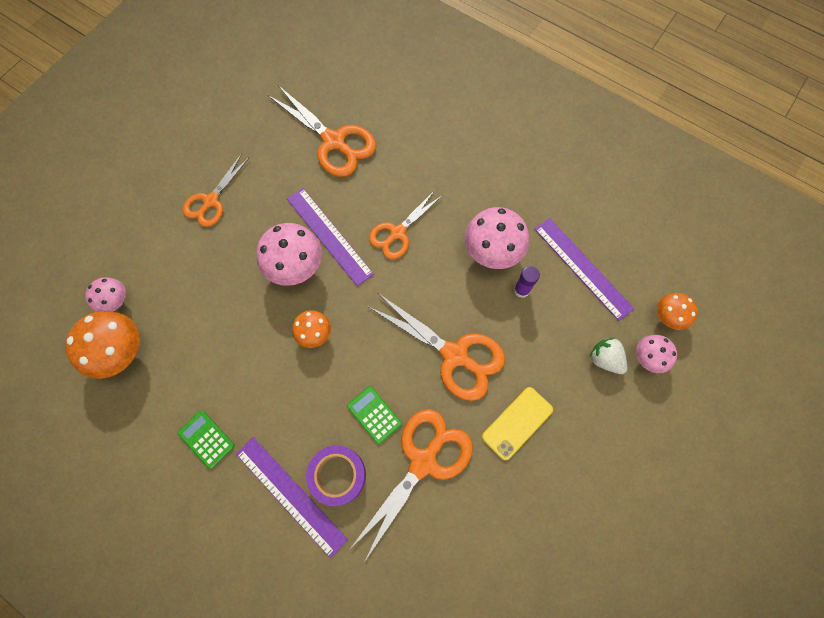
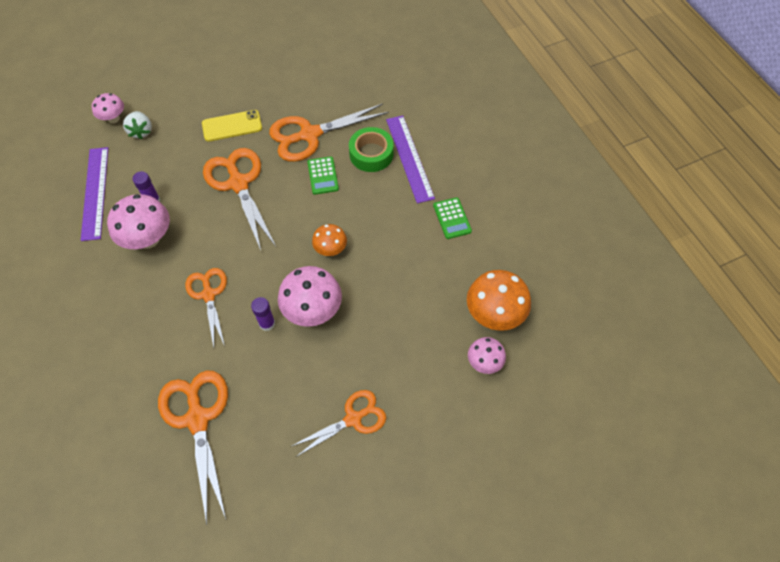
camera: 150 degrees left, 10 degrees down
purple ruler [287,188,374,286] -> purple glue stick [251,297,275,331]
purple tape [306,445,366,506] -> green tape [349,127,393,172]
orange scissors [369,190,442,259] -> orange scissors turned 90 degrees counterclockwise [185,268,227,348]
orange mushroom [657,293,698,330] -> none

